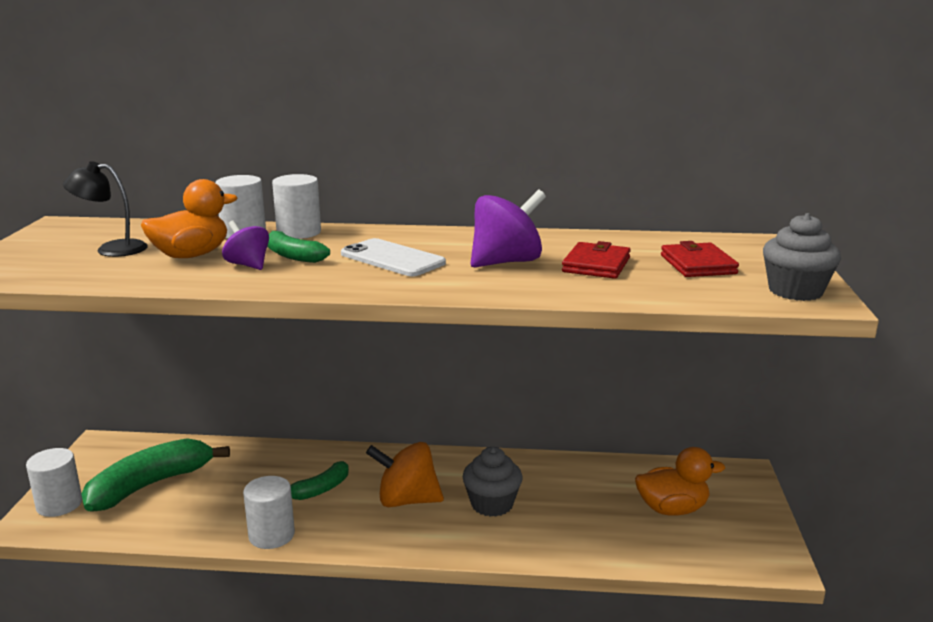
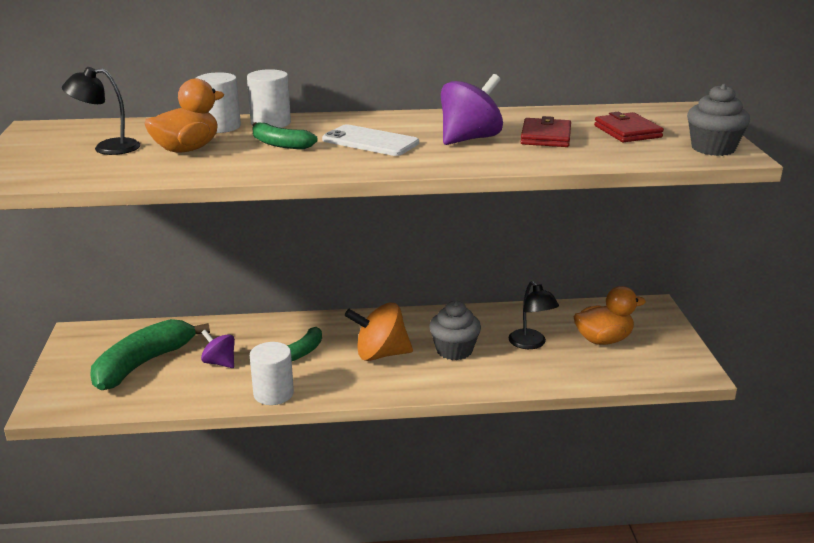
camera: 10 degrees left, 5 degrees up
white cylinder [26,448,82,517] -> none
purple spinning top [222,220,269,270] -> purple spinning top moved to [201,329,235,368]
none -> black lamp [508,281,559,349]

